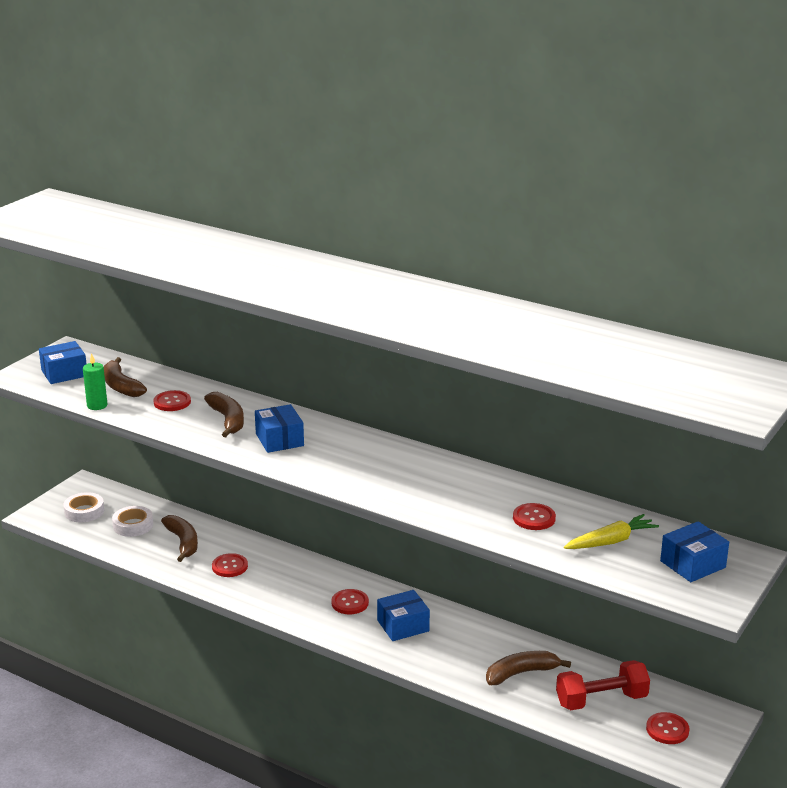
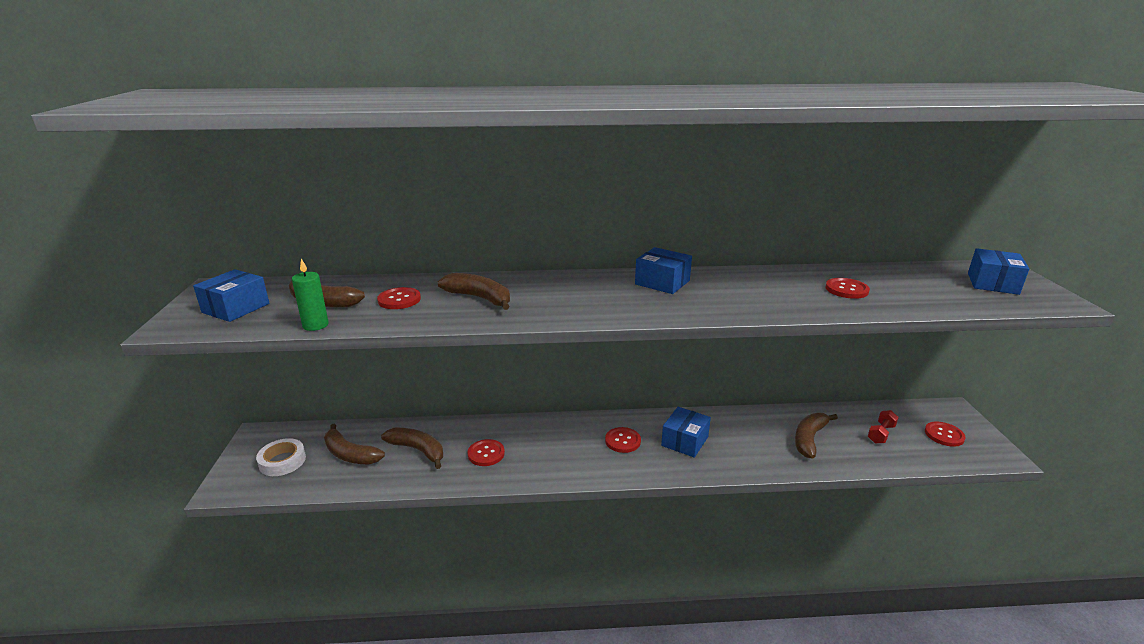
camera: 35 degrees left, 0 degrees up
white tape [112,506,153,537] -> brown banana [324,423,385,464]
blue box [255,404,304,453] -> blue box moved to [635,247,692,294]
red dumbbell [556,660,650,710] -> red dumbbell [868,410,899,443], size x0.56
yellow carrot [564,514,659,549] -> none

